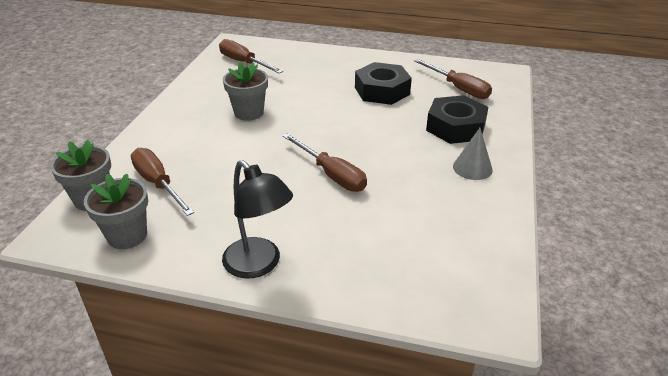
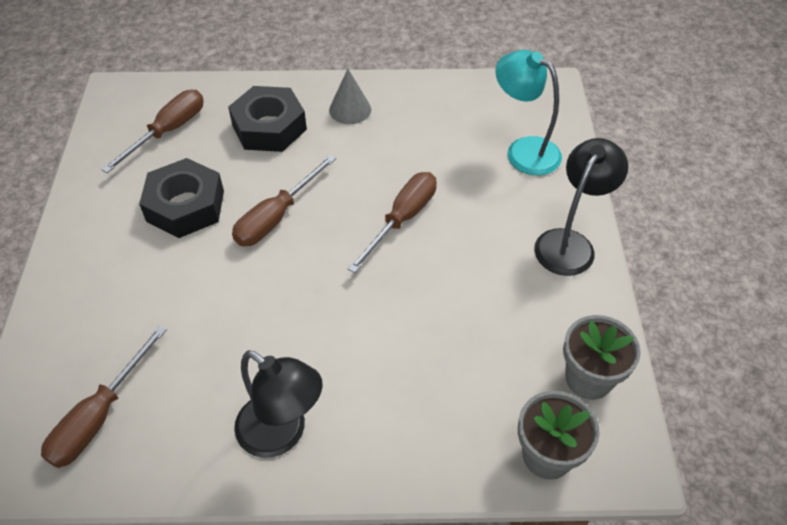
camera: 105 degrees left, 15 degrees up
brown screwdriver [131,148,194,216] -> brown screwdriver moved to [232,155,336,246]
grey flower pot [223,61,268,121] -> none
none -> black lamp [234,350,323,458]
none -> turquoise lamp [495,50,562,175]

